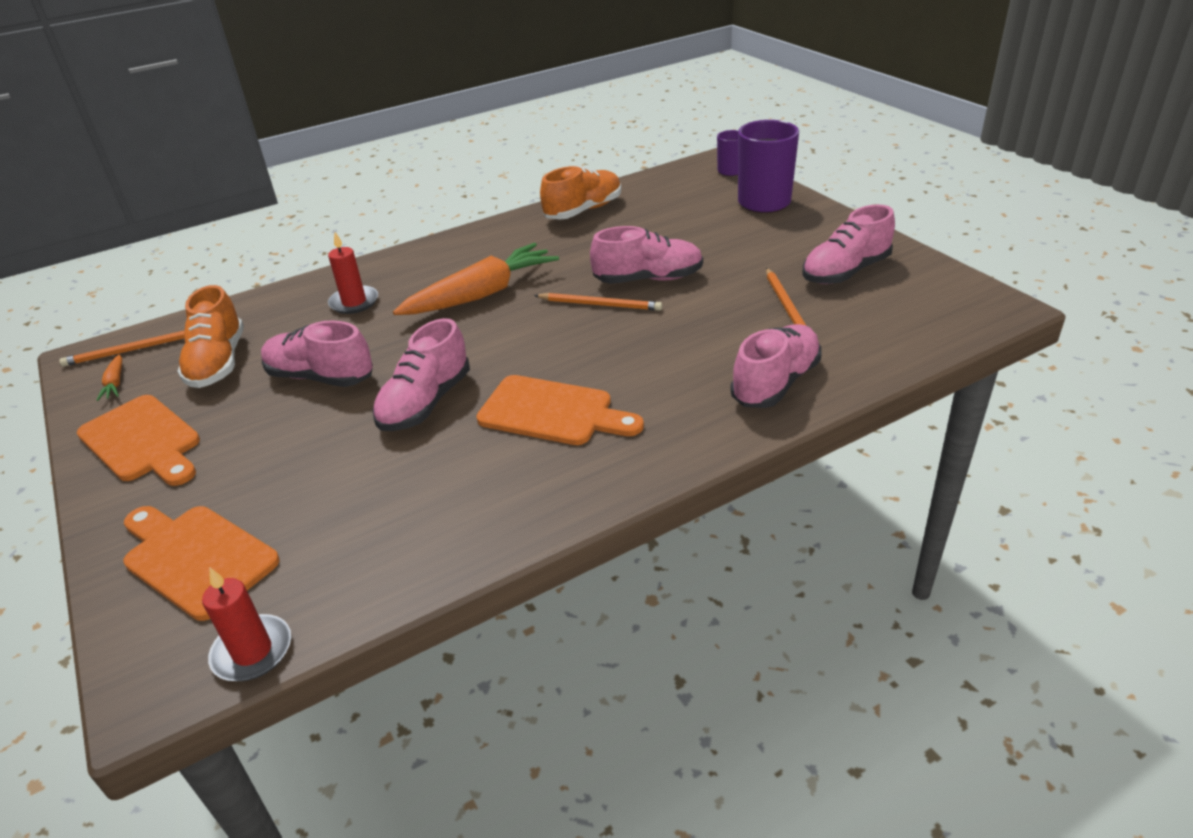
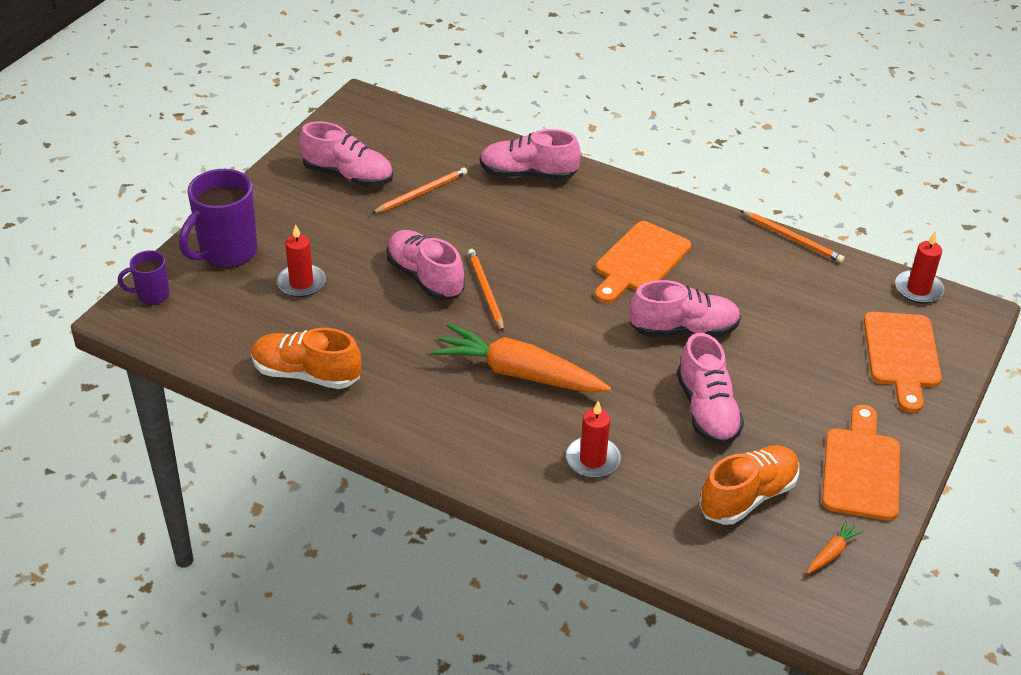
camera: 125 degrees left, 5 degrees up
orange pencil [59,330,185,367] -> orange pencil moved to [741,211,845,263]
orange cutting board [477,375,644,445] -> orange cutting board turned 135 degrees counterclockwise [595,221,691,303]
none -> red candle [277,224,326,297]

